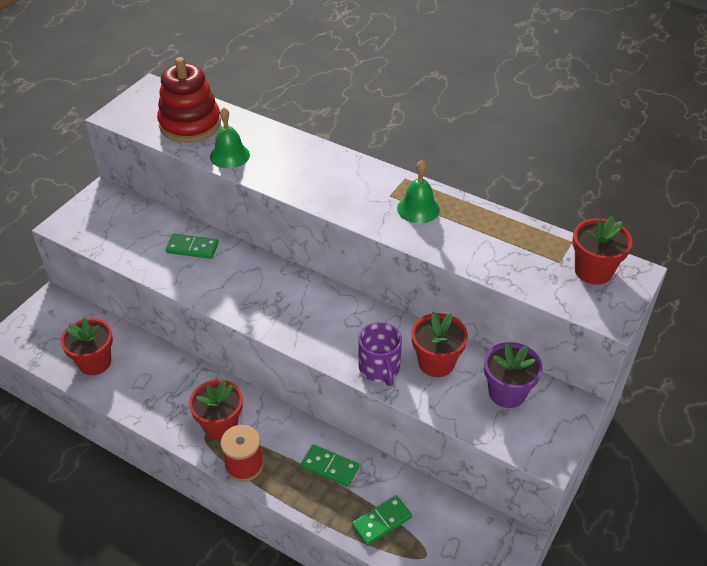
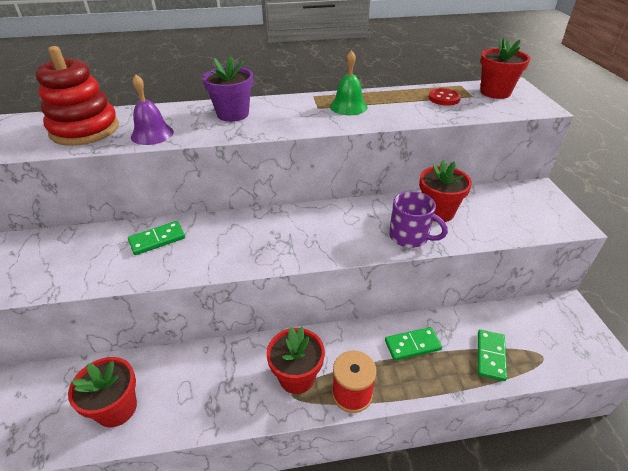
camera: 40 degrees left, 5 degrees down
green bell [210,107,250,169] -> purple bell [131,74,174,145]
purple flower pot [484,342,543,408] -> purple flower pot moved to [202,56,253,122]
none -> red button [429,88,461,106]

